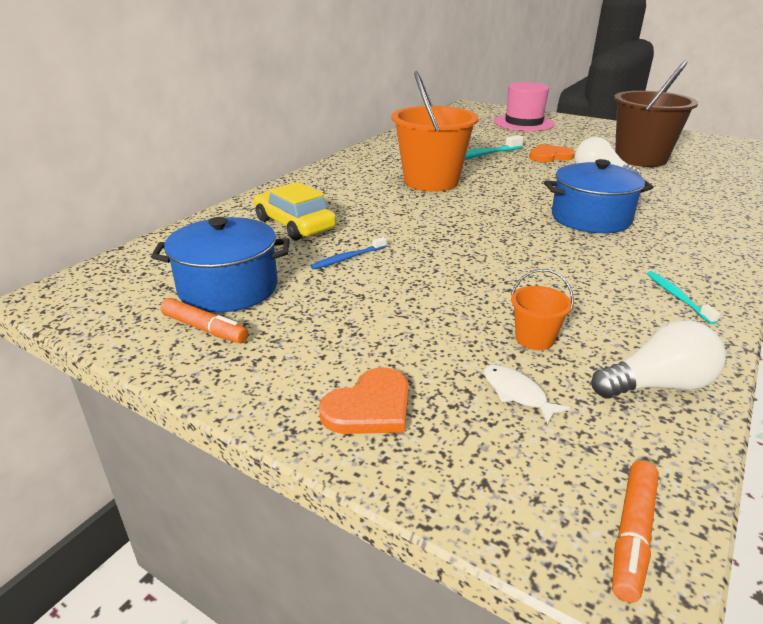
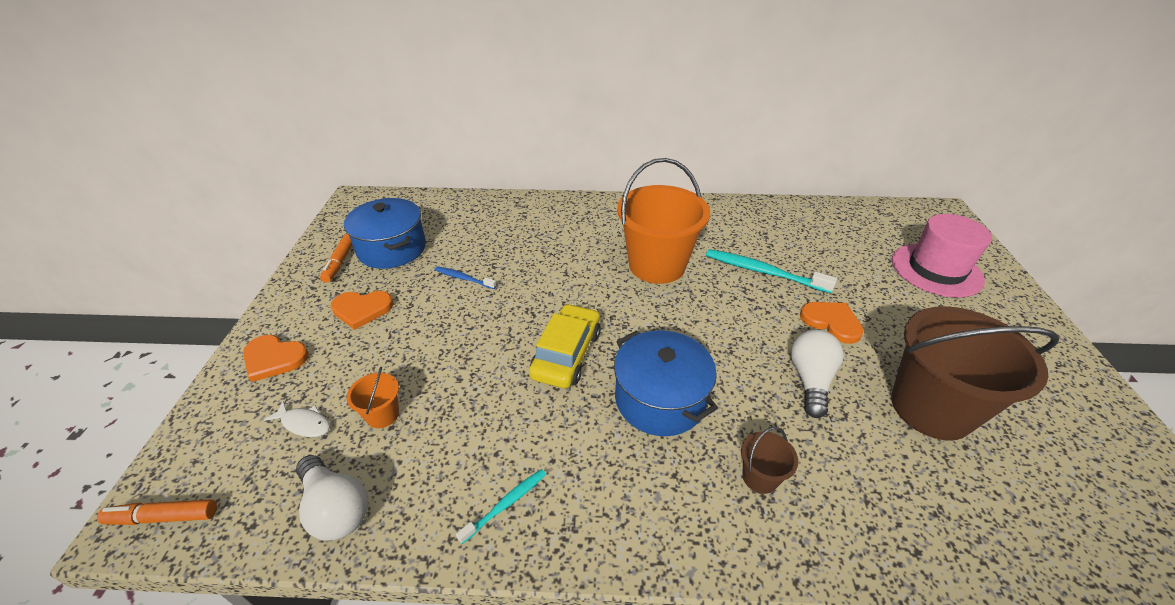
camera: 60 degrees right, 10 degrees up
yellow car [253,182,336,240] -> yellow car moved to [529,304,601,388]
white fish [484,365,571,425] -> white fish turned 90 degrees clockwise [264,401,330,437]
none -> orange heart [331,291,393,330]
none -> brown bucket [741,427,798,494]

